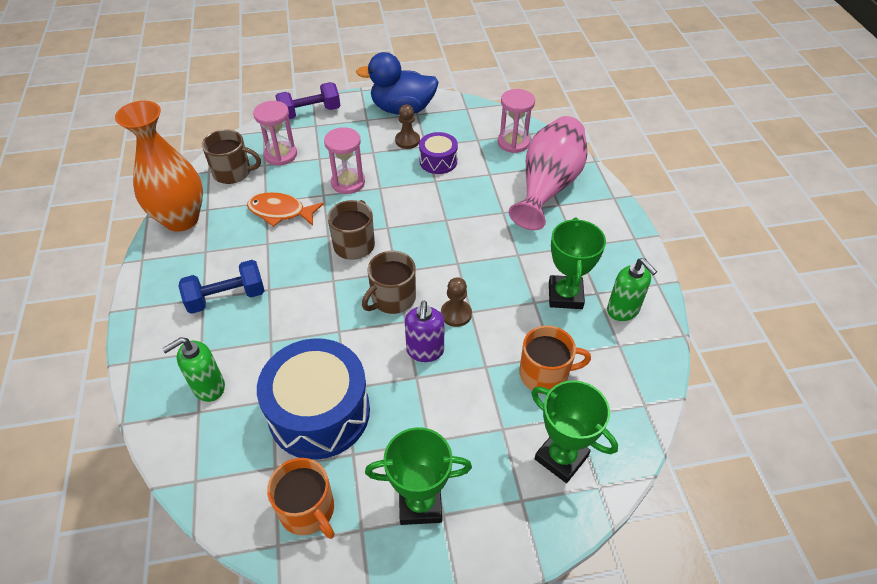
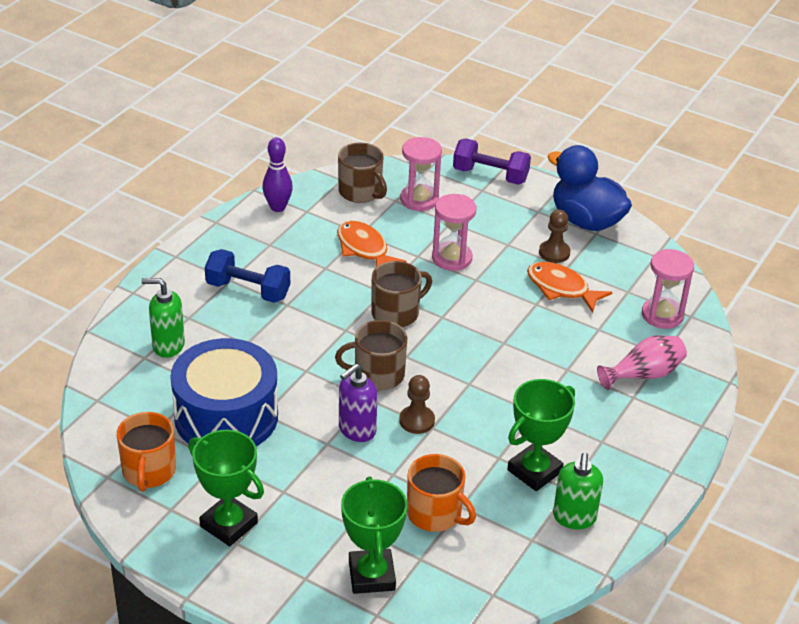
camera: 40 degrees right, 10 degrees down
orange vase [115,101,203,232] -> purple bowling pin [263,137,293,212]
purple drum [419,132,458,174] -> orange fish [527,262,612,313]
pink vase [509,116,587,230] -> pink vase [597,335,687,390], size x0.56

